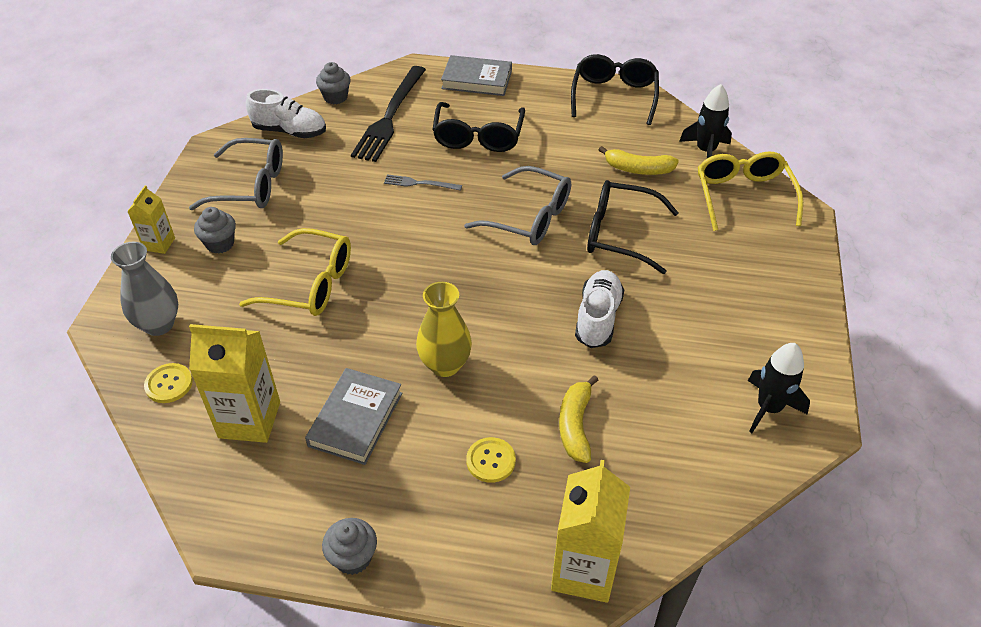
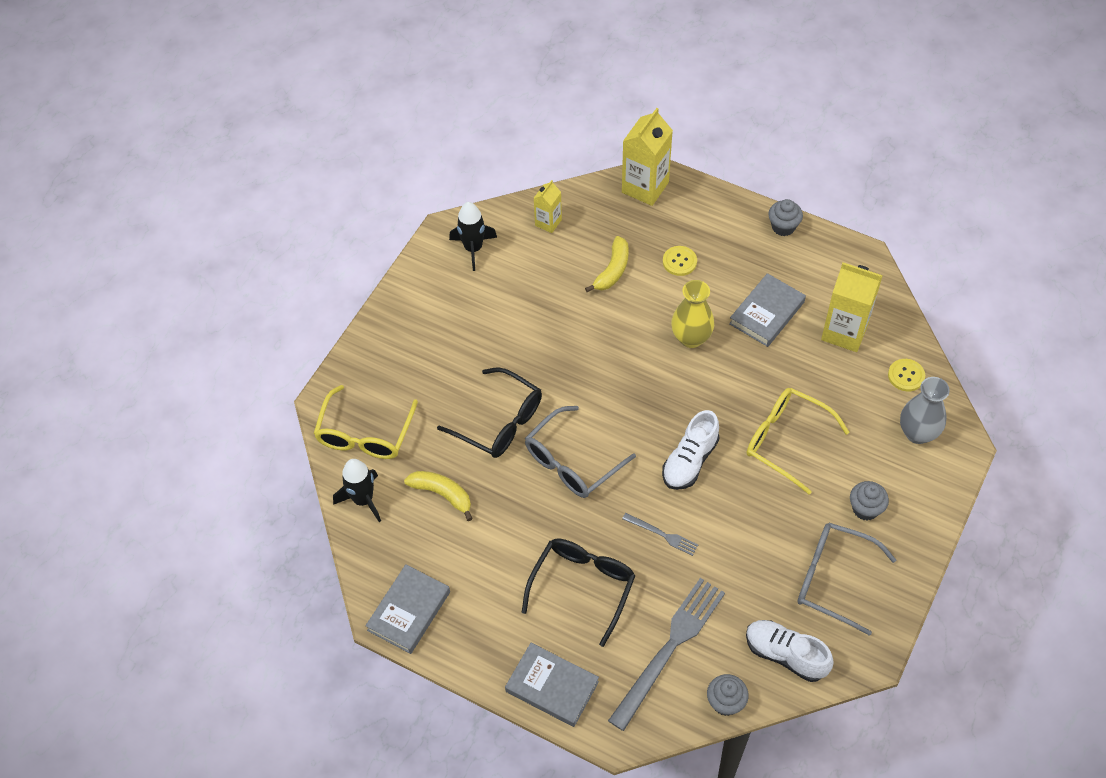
camera: 160 degrees left, 10 degrees up
yellow carton [127,185,175,254] -> yellow carton moved to [534,180,562,233]
black fork [351,66,426,162] -> grey fork [608,578,725,731]
grey glasses [464,166,571,245] -> grey glasses turned 90 degrees counterclockwise [525,406,636,498]
black glasses [571,54,659,125] -> grey book [365,564,450,654]
white shoe [575,270,624,348] -> white shoe moved to [662,410,720,490]

